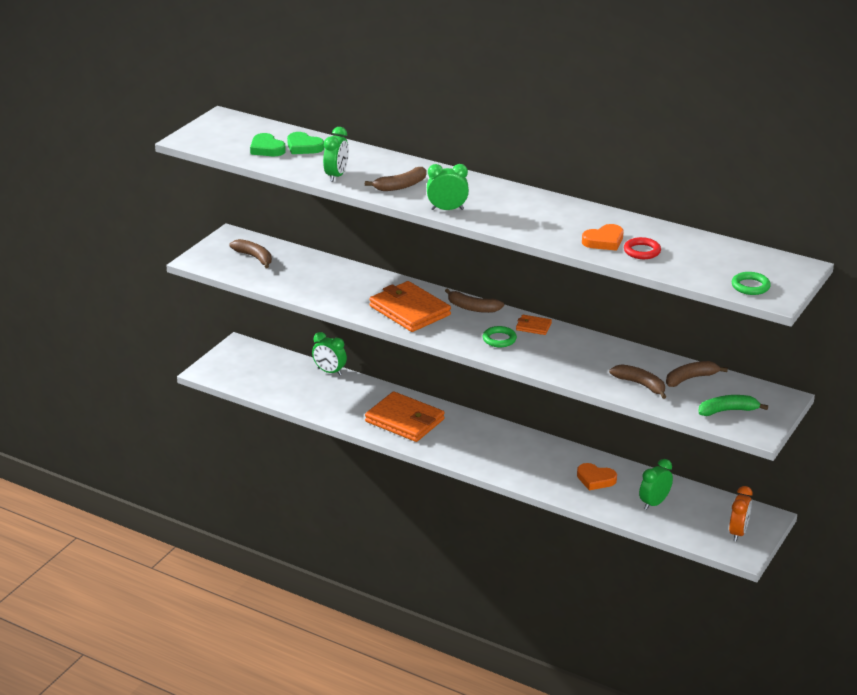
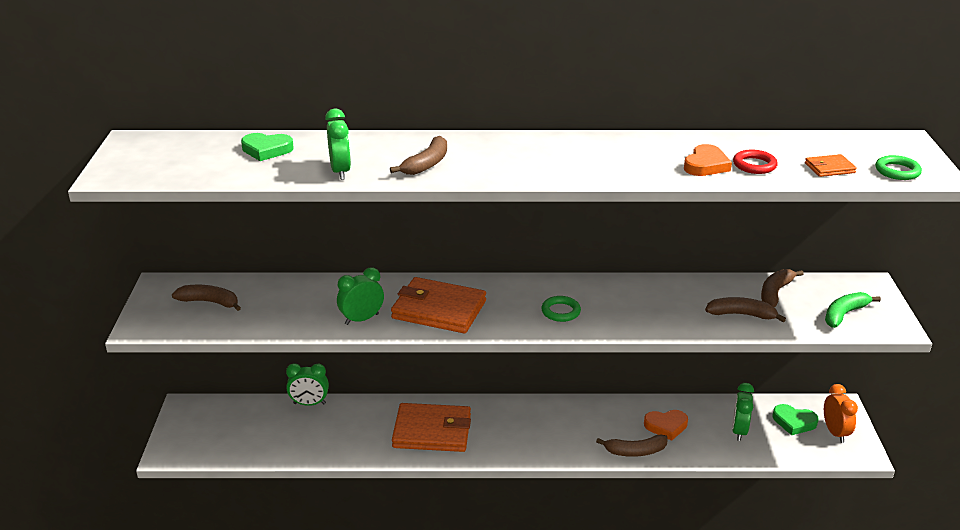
camera: 30 degrees left, 0 degrees up
green heart [250,133,286,156] -> green heart moved to [772,404,819,435]
green clock [427,164,469,210] -> green clock moved to [337,267,384,325]
brown banana [445,288,504,313] -> brown banana moved to [596,434,668,457]
orange wallet [516,315,552,335] -> orange wallet moved to [805,154,857,177]

